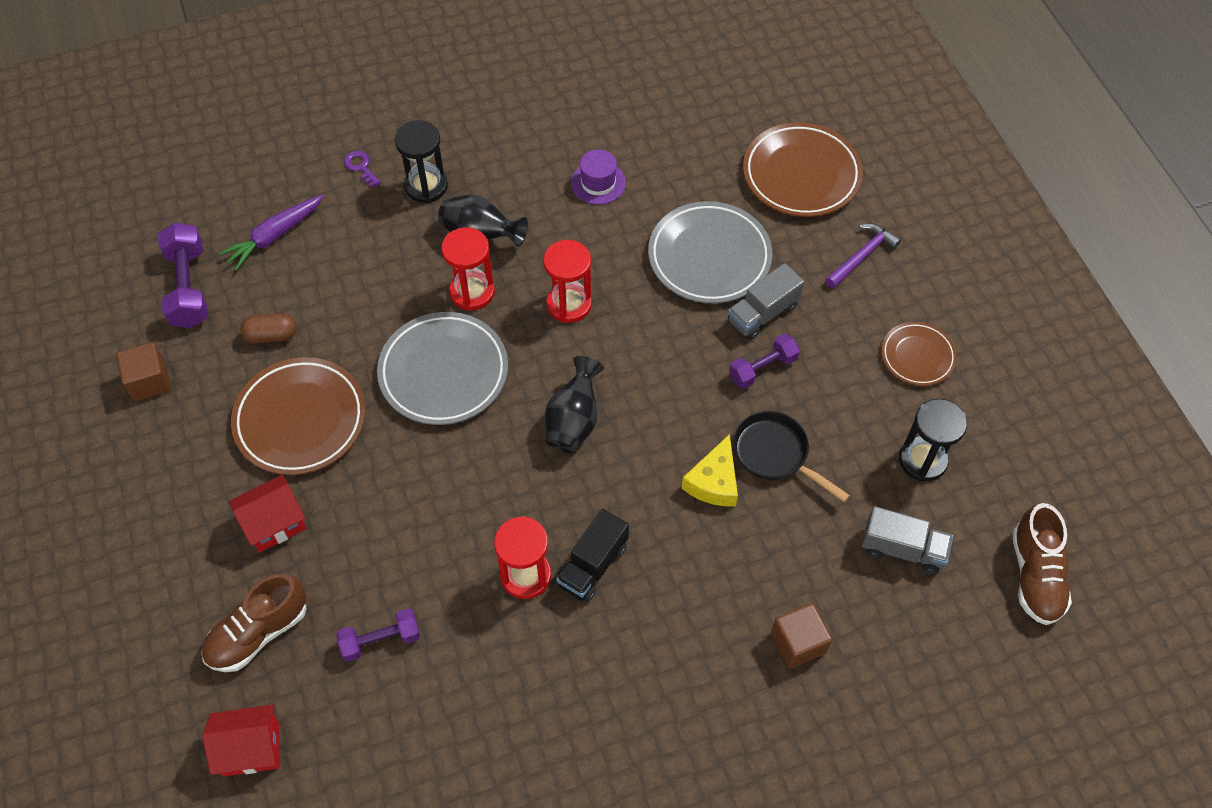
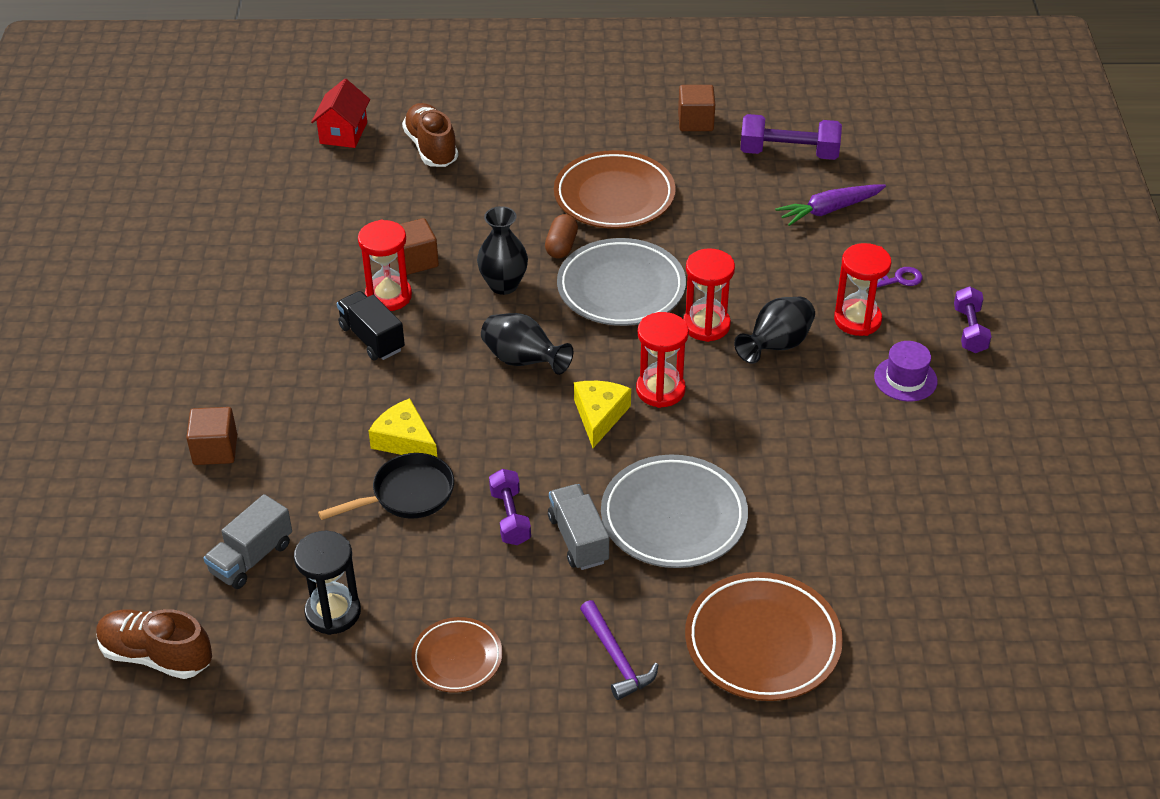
camera: 110 degrees right, 15 degrees down
purple carrot [219,195,324,271] -> purple carrot turned 90 degrees counterclockwise [775,185,886,226]
red house [229,475,307,552] -> none
brown capsule [240,313,297,344] -> brown capsule moved to [545,214,578,258]
purple dumbbell [336,608,420,662] -> purple dumbbell moved to [954,286,991,353]
black hourglass [395,120,448,203] -> red hourglass [834,243,891,336]
purple hat [571,149,626,205] -> purple hat moved to [874,341,938,402]
none -> brown cube [396,218,439,275]
none -> black vase [477,206,528,295]
none -> yellow cheese [574,381,631,448]

